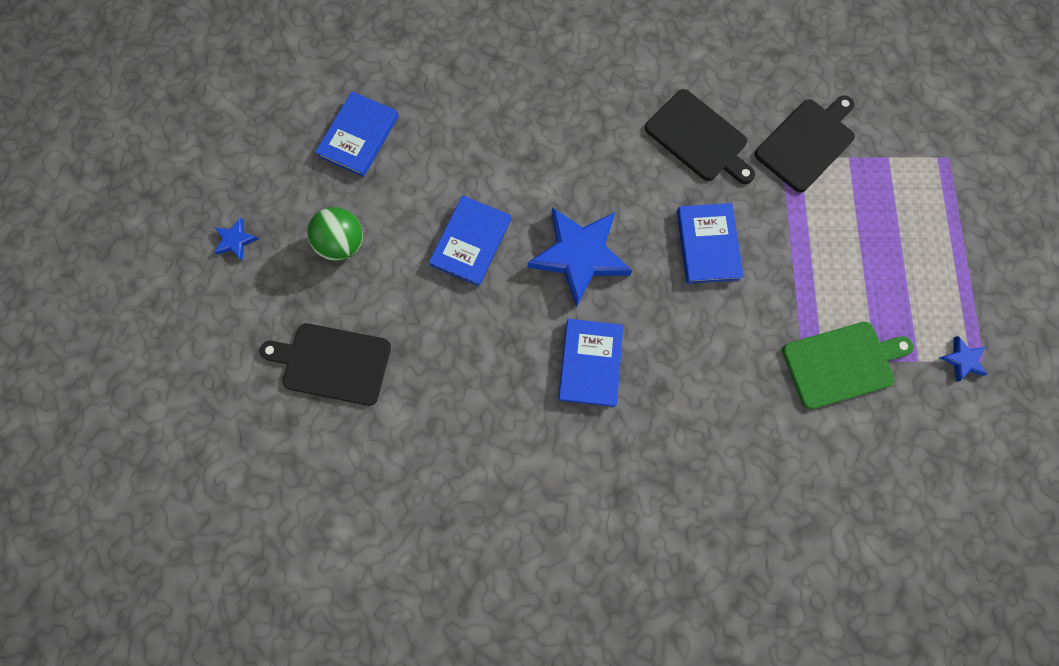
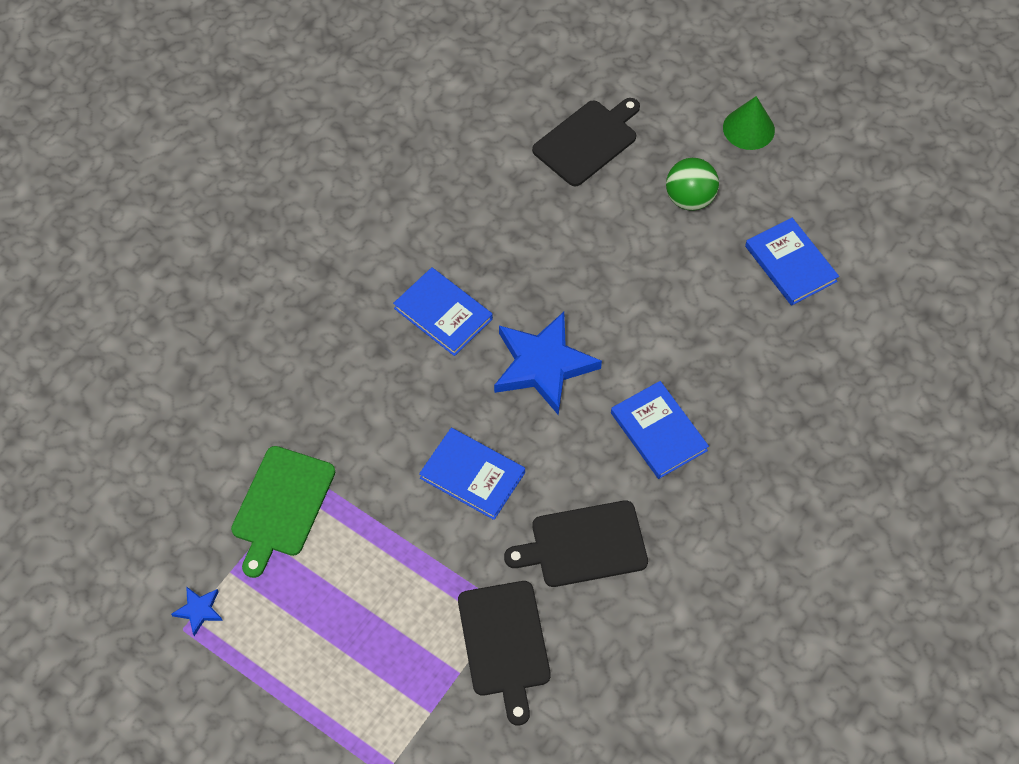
camera: 125 degrees right, 15 degrees down
blue star [214,217,258,261] -> green cone [723,96,775,150]
blue book [429,195,511,286] -> blue book moved to [611,381,709,479]

